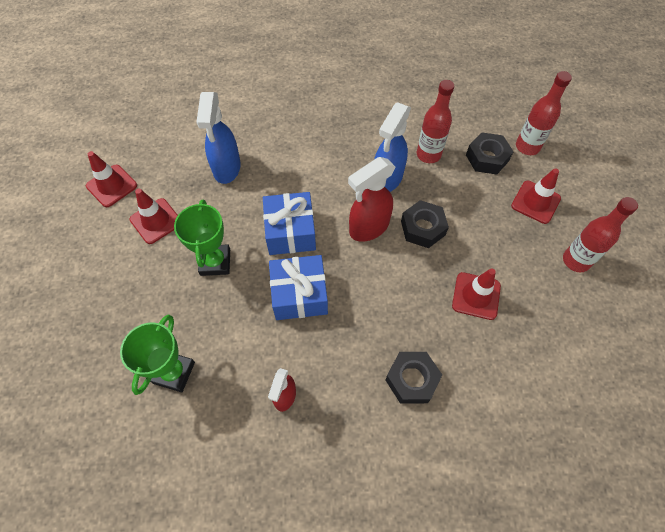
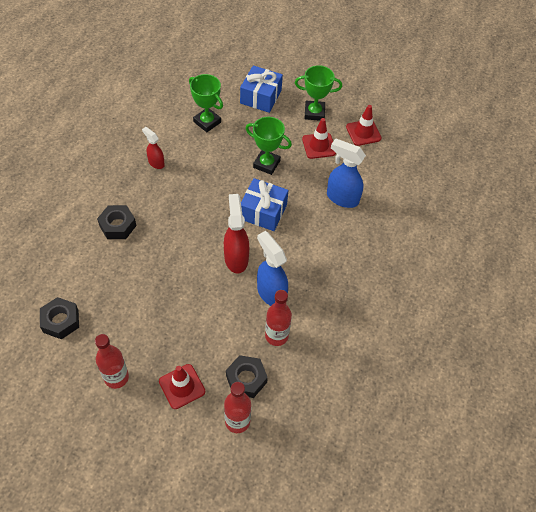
camera: 115 degrees right, 5 degrees down
blue gift [269,255,328,320] -> blue gift moved to [240,65,283,113]
black nut [401,200,449,248] -> black nut moved to [40,297,79,339]
red traffic cone [452,268,501,320] -> none
none -> green trophy [295,65,342,121]

